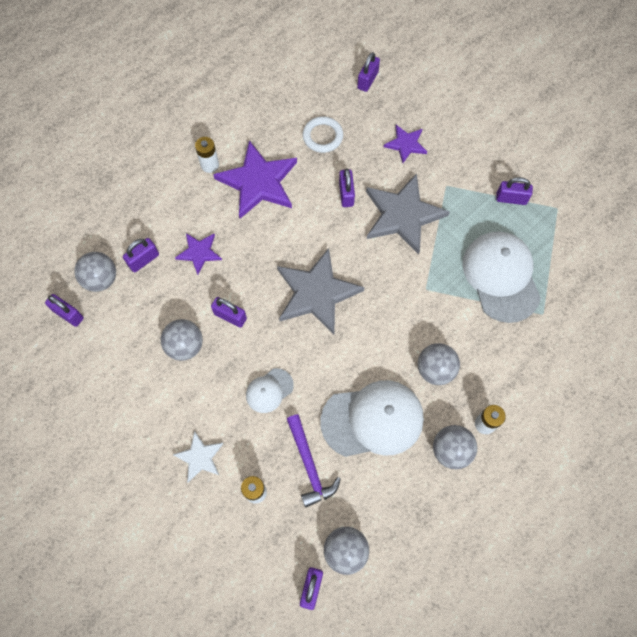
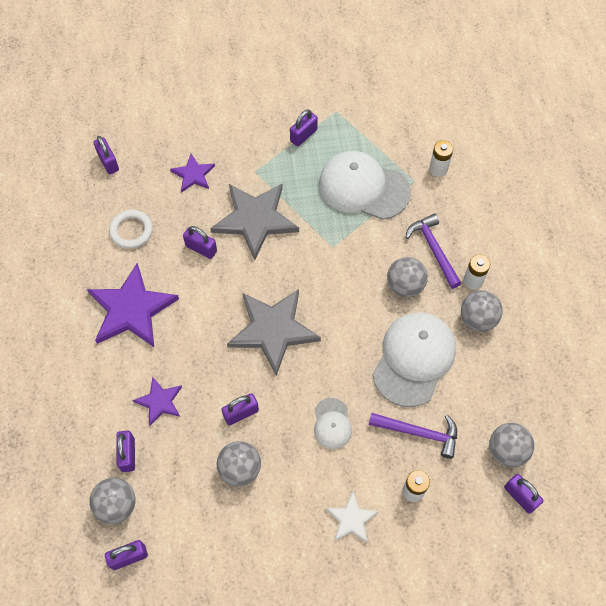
camera: 55 degrees left, 5 degrees down
white battery [195,137,219,173] -> white battery moved to [429,140,453,177]
none -> purple hammer [406,213,461,289]

